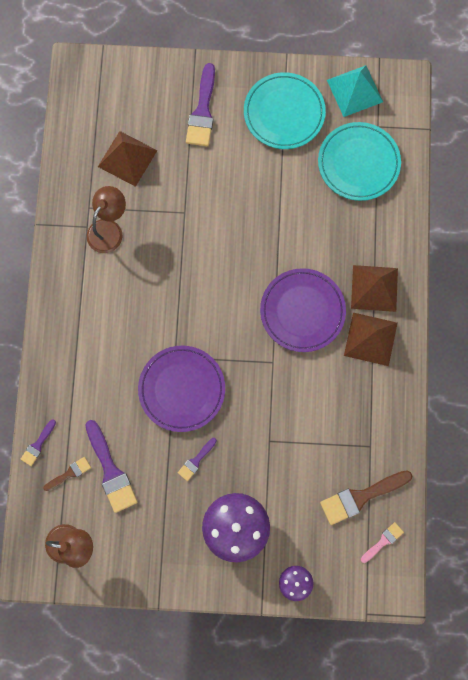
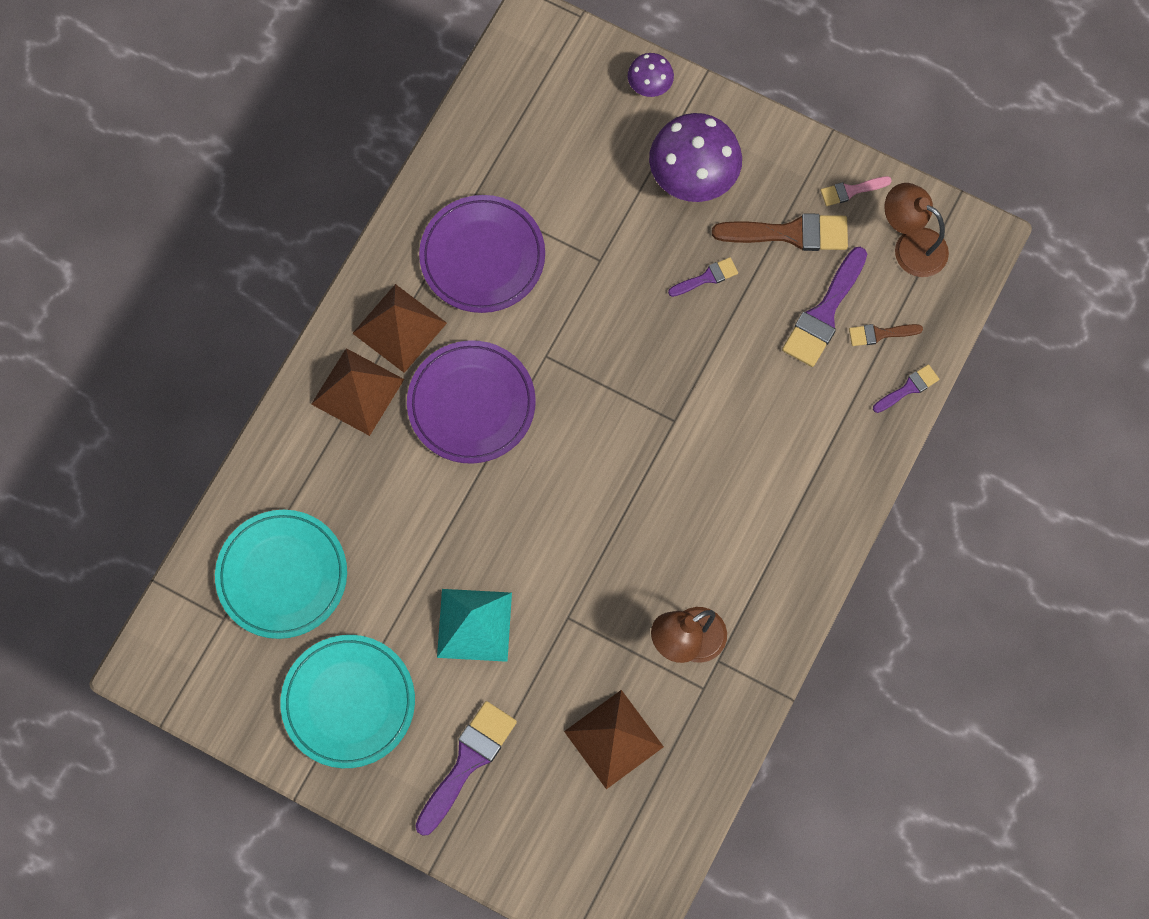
camera: 155 degrees left, 5 degrees down
purple brush [86,420,138,513] -> purple brush turned 150 degrees counterclockwise [782,247,867,367]
purple plate [138,346,225,432] -> purple plate moved to [419,195,545,313]
brown brush [320,471,412,525] -> brown brush moved to [712,213,848,251]
turquoise pyramid [327,65,383,117] -> turquoise pyramid moved to [437,589,512,662]
pink brush [361,522,404,563] -> pink brush moved to [821,176,892,206]

